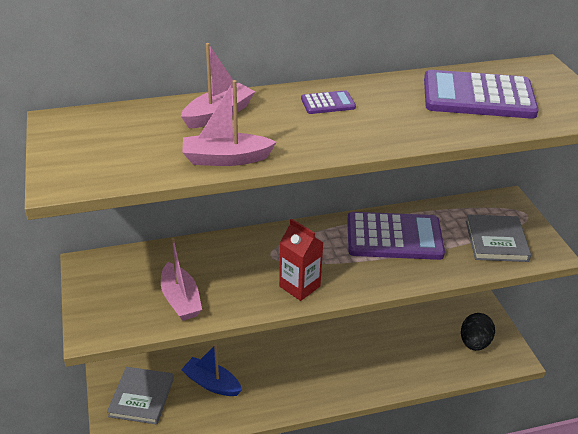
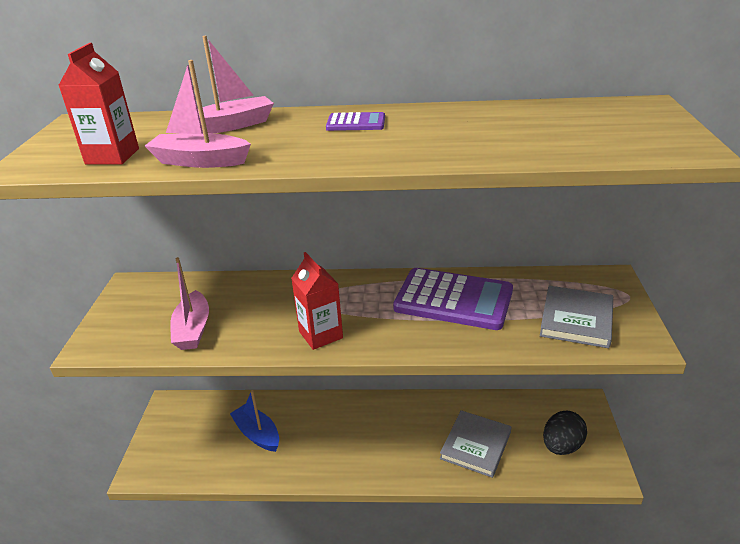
camera: 20 degrees right, 5 degrees down
grey book [107,367,174,425] -> grey book moved to [440,410,511,478]
purple calculator [424,70,539,119] -> none
none -> red carton [58,43,139,165]

